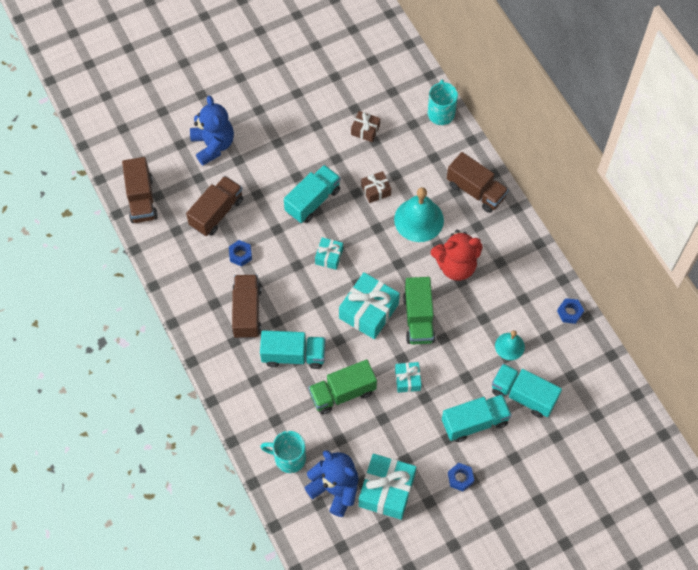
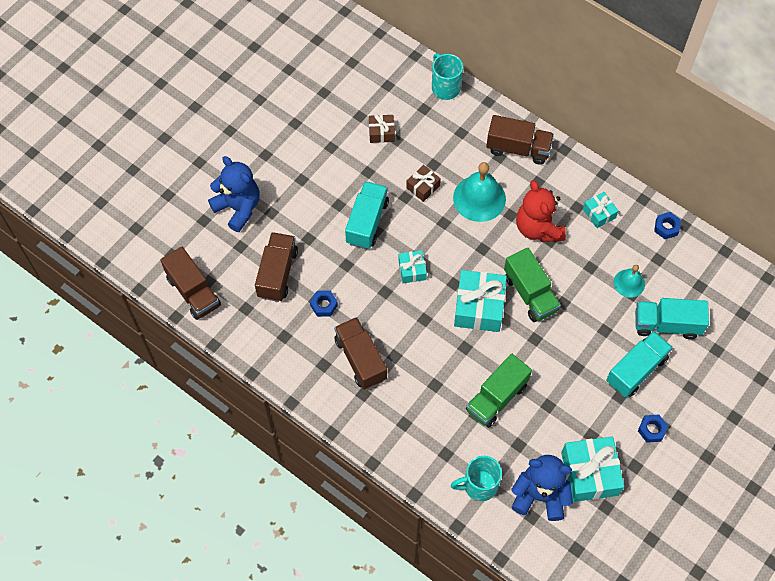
camera: 25 degrees left, 0 degrees up
turquoise truck [260,330,326,369] -> none
turquoise gift [395,362,421,393] -> turquoise gift moved to [583,192,619,228]
red teddy bear [431,230,482,281] -> red teddy bear turned 105 degrees clockwise [516,180,566,242]

